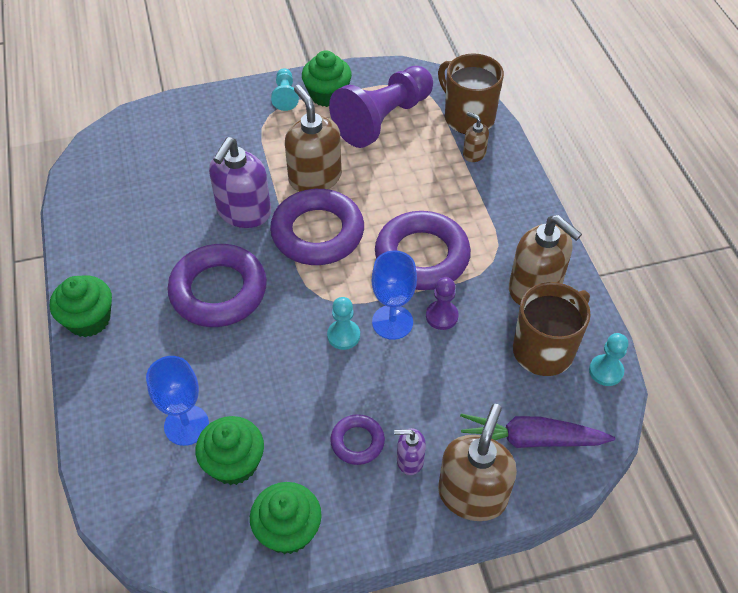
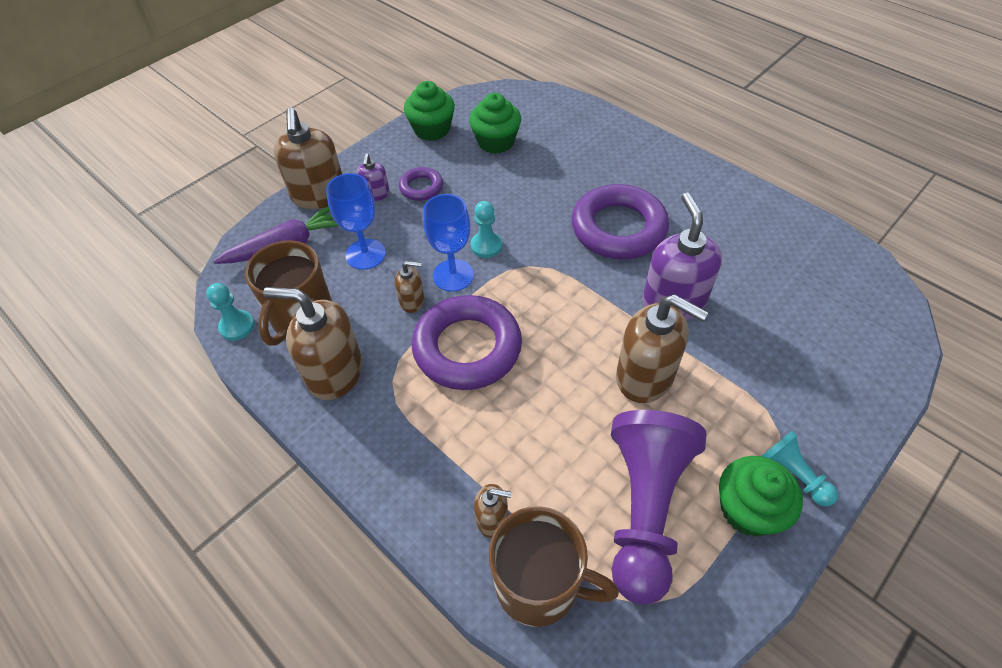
camera: 150 degrees right, 0 degrees up
green cupcake [50,275,112,337] -> none
blue goblet [146,356,209,446] -> blue goblet moved to [326,173,386,270]
purple ring [270,189,364,265] -> none
purple soap dispenser [394,428,426,475] -> purple soap dispenser turned 120 degrees clockwise [357,153,390,201]
purple pawn [426,277,459,330] -> brown soap dispenser [395,261,425,313]

